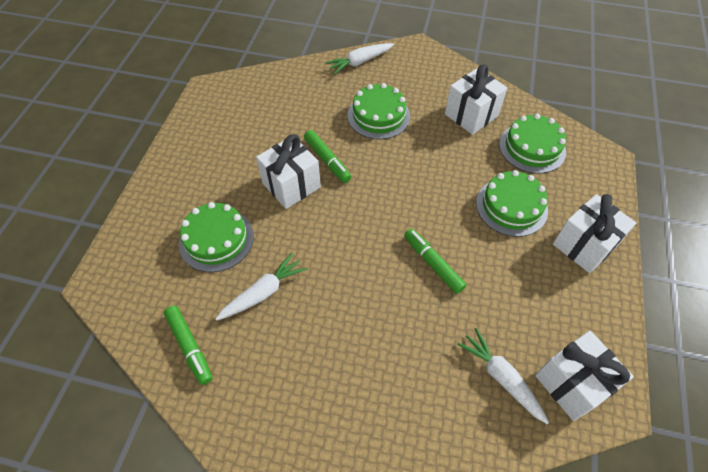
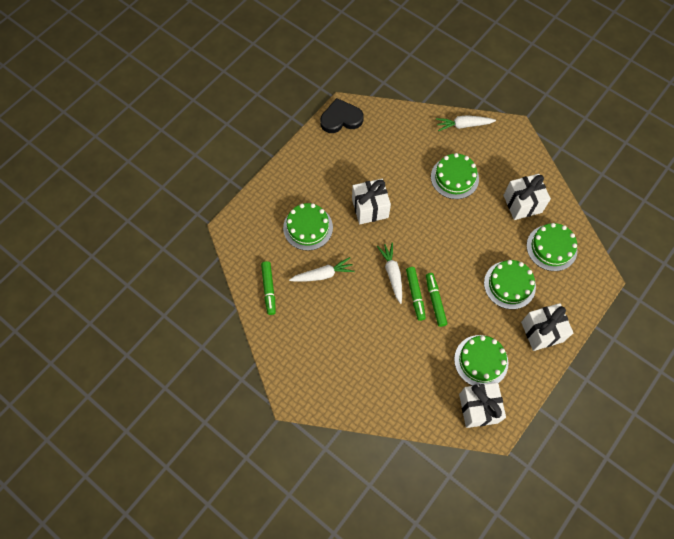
camera: 25 degrees right, 10 degrees up
green marker [304,130,351,183] -> green marker moved to [406,267,426,321]
white carrot [457,328,549,424] -> white carrot moved to [377,243,402,304]
none -> black heart [320,98,364,133]
none -> green cake [454,335,508,386]

